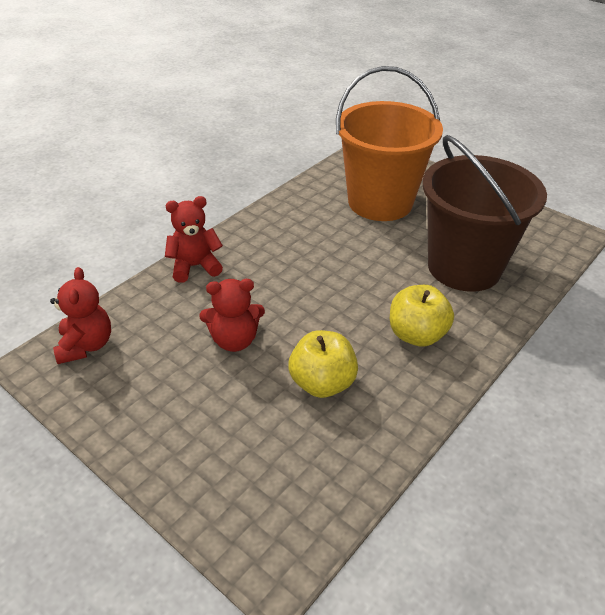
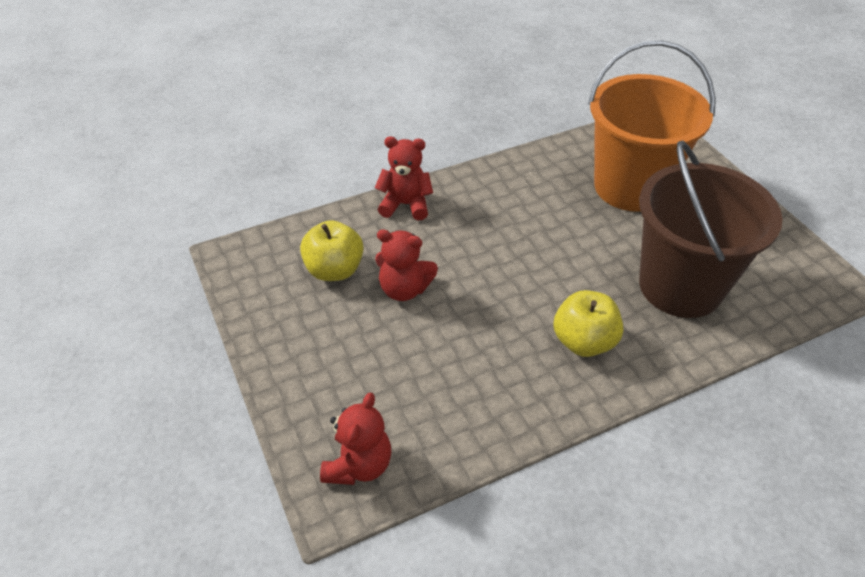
camera: 25 degrees right, 5 degrees up
red teddy bear [50,267,111,364] -> red teddy bear moved to [320,392,391,485]
yellow apple [288,330,358,398] -> yellow apple moved to [300,220,364,281]

